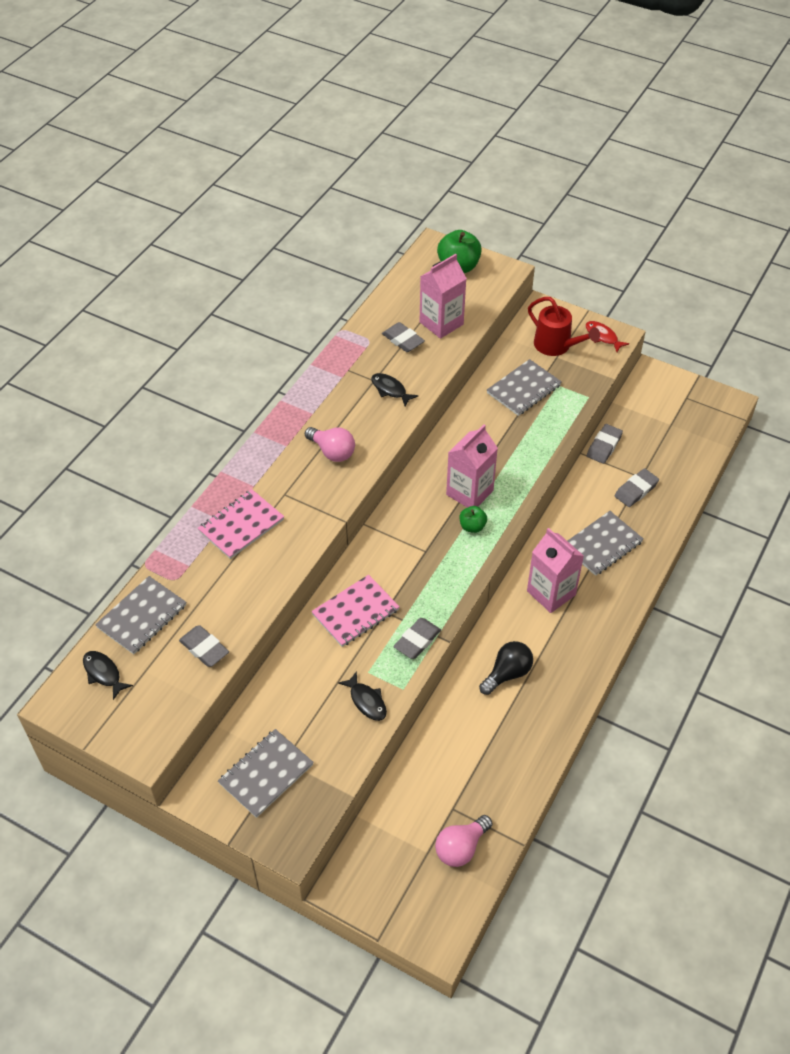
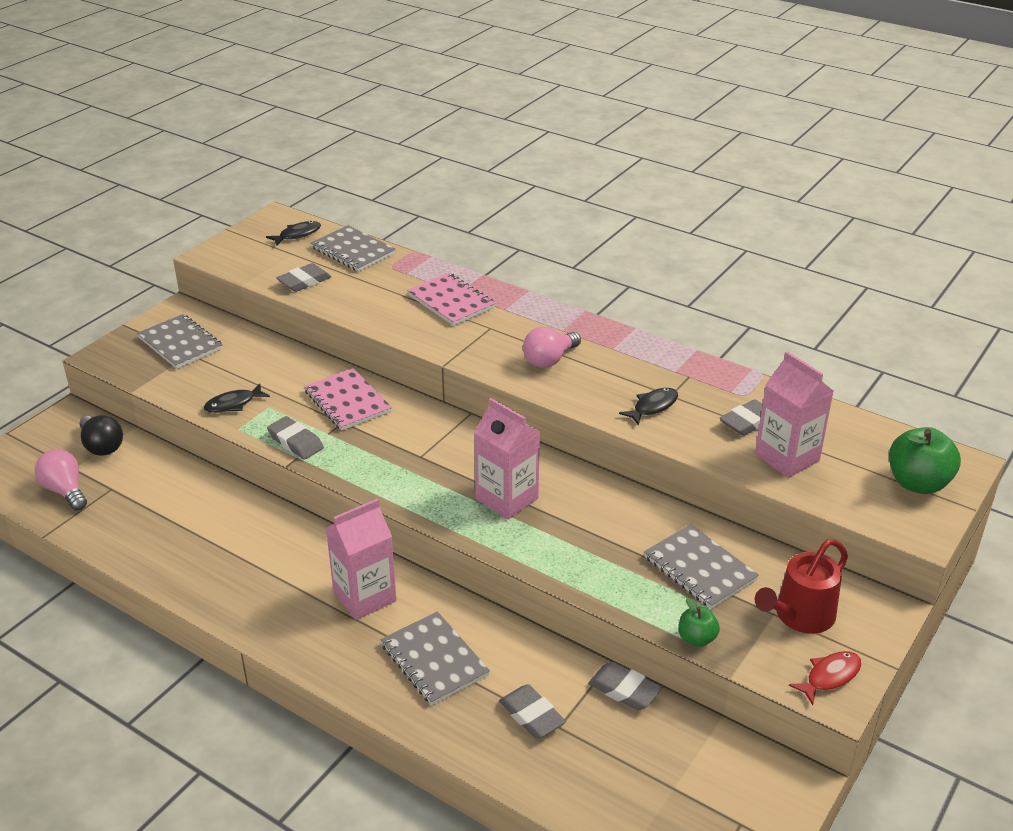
camera: 95 degrees right, 15 degrees down
green apple [460,506,487,533] -> green apple moved to [678,598,720,647]
black light bulb [479,641,533,695] -> black light bulb moved to [79,415,123,456]

